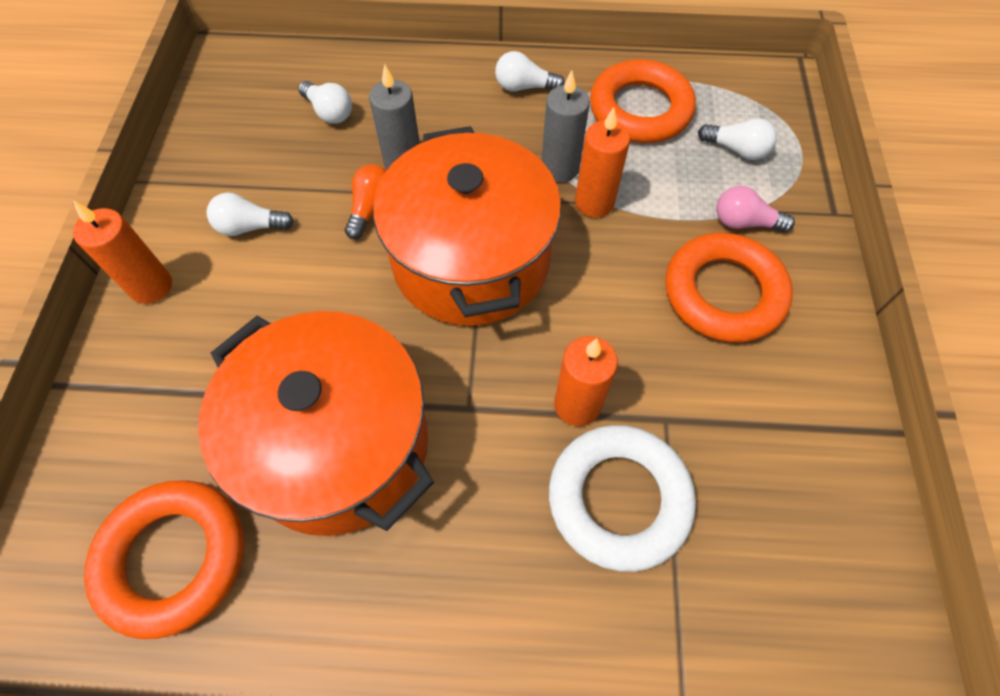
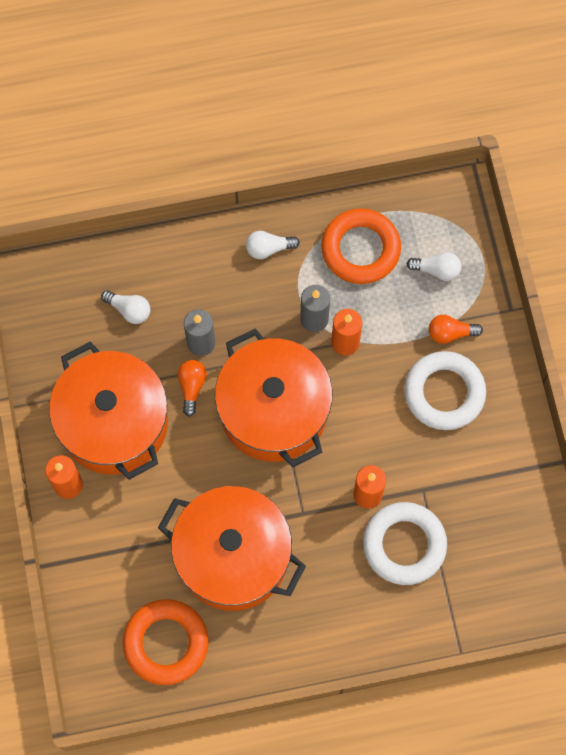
camera: 15 degrees left, 10 degrees up
white light bulb [207,193,294,236] -> orange pot [49,342,168,480]
orange ring [665,233,793,343] -> white ring [404,351,486,430]
pink light bulb [716,186,795,232] -> orange light bulb [429,315,483,344]

